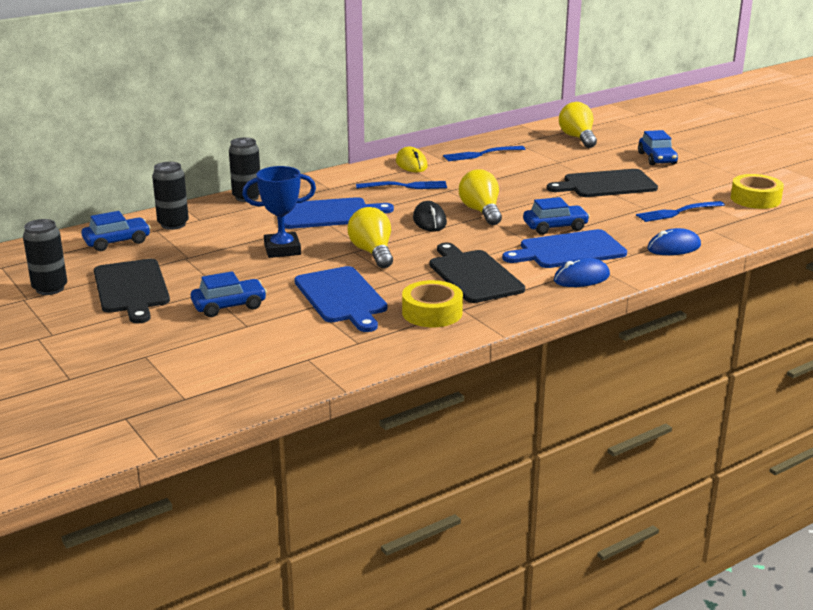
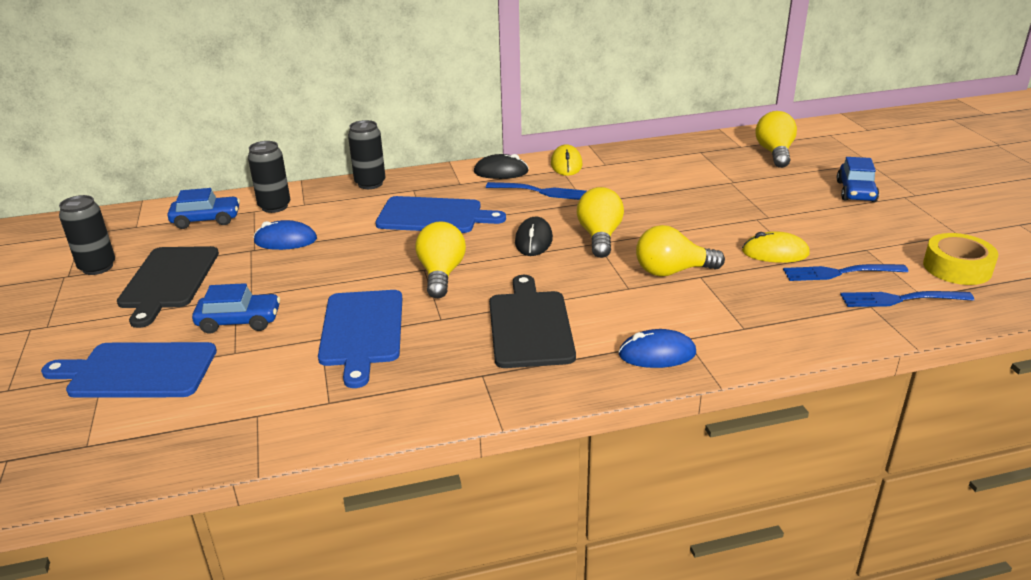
camera: 20 degrees right, 5 degrees up
blue trophy [242,166,316,258] -> none
yellow tape [402,280,463,327] -> none
blue fork [443,146,525,161] -> blue fork moved to [840,291,974,307]
blue cutting board [502,229,627,268] -> blue cutting board moved to [41,342,217,398]
blue car [523,197,590,235] -> yellow light bulb [636,225,725,276]
black cutting board [547,169,658,197] -> none
blue mouse [647,228,701,255] -> blue mouse moved to [253,220,317,250]
none -> black mouse [474,154,529,179]
none -> yellow mouse [742,231,810,263]

